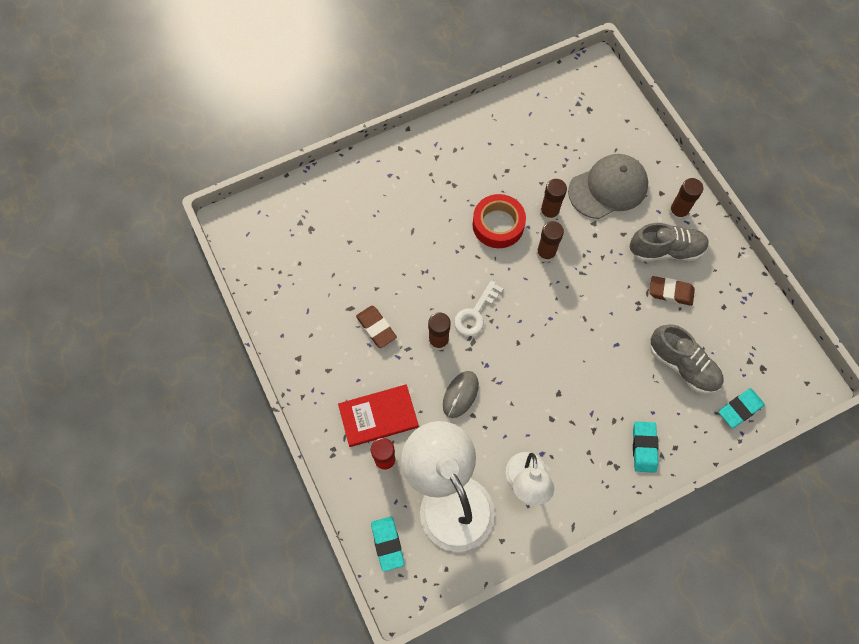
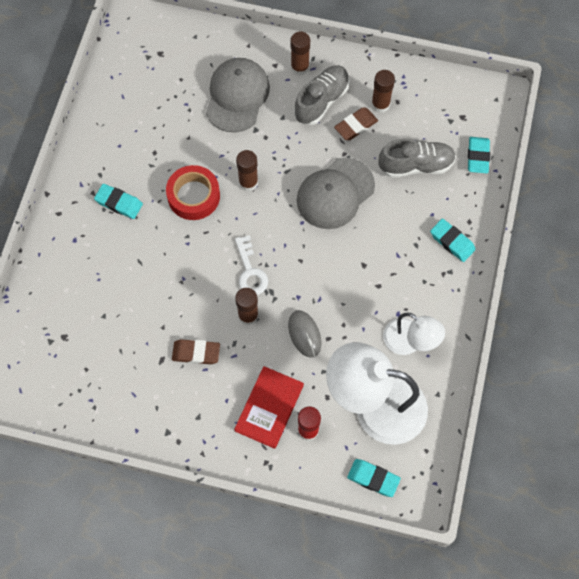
camera: 50 degrees left, 0 degrees up
brown glue stick [540,179,567,221] -> brown glue stick moved to [371,70,395,113]
none -> turquoise eraser [94,184,143,219]
none -> grey cap [297,158,375,229]

